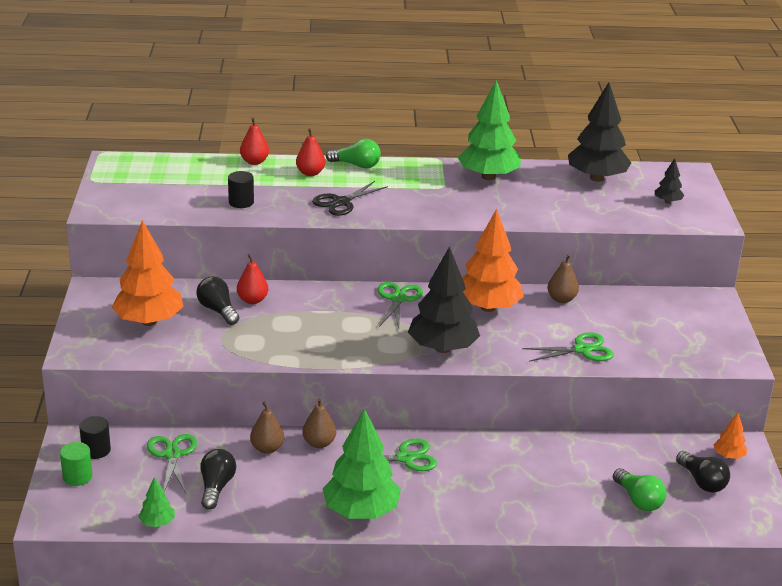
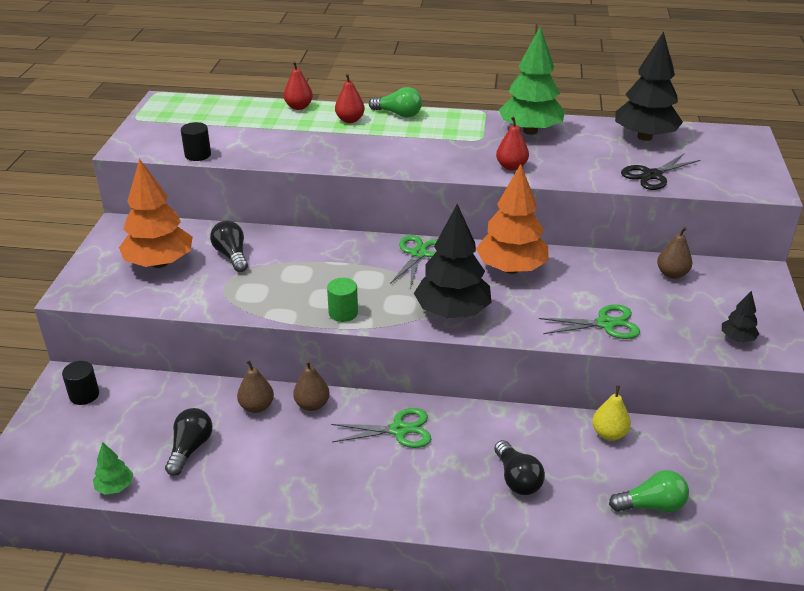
camera: 10 degrees right, 5 degrees up
green cylinder [60,442,92,486] -> green cylinder moved to [327,278,358,322]
green scissors [147,434,197,493] -> none
black cylinder [228,171,254,208] -> black cylinder moved to [181,122,211,161]
red pear [237,254,268,304] -> red pear moved to [496,116,529,171]
black scissors [312,181,388,216] -> black scissors moved to [621,153,700,190]
green tree [323,409,401,519] -> none
brown pear [547,254,579,303] -> brown pear moved to [657,227,693,279]
green light bulb [613,468,667,511] -> green light bulb turned 75 degrees counterclockwise [609,470,689,512]
black tree [655,158,684,204] -> black tree moved to [722,291,759,342]
black light bulb [676,451,730,492] -> black light bulb moved to [494,440,545,495]
orange tree [714,413,747,459] -> none
none -> yellow pear [592,385,631,441]

